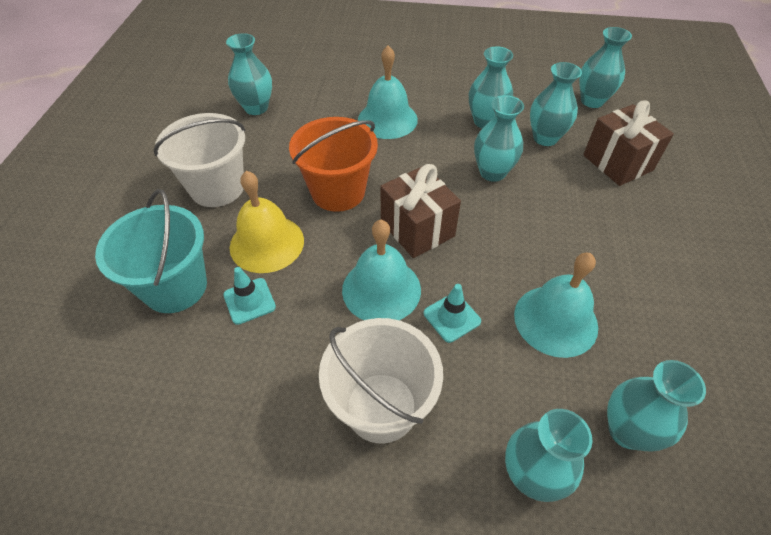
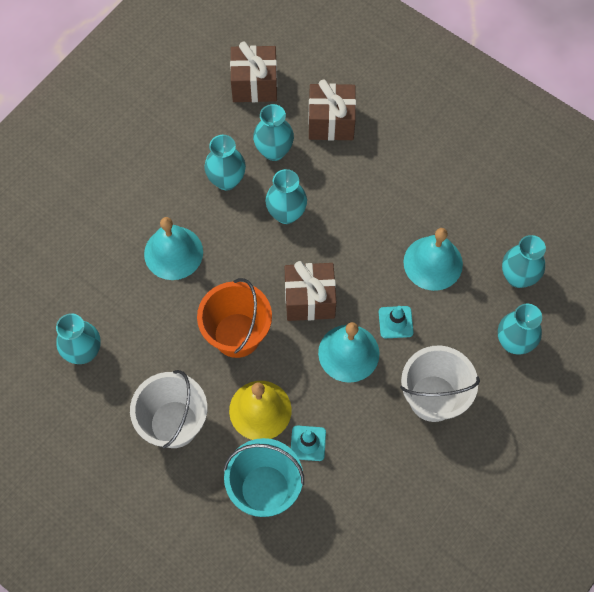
camera: 60 degrees left, 15 degrees up
turquoise vase [579,27,632,108] -> brown gift [230,42,277,102]

